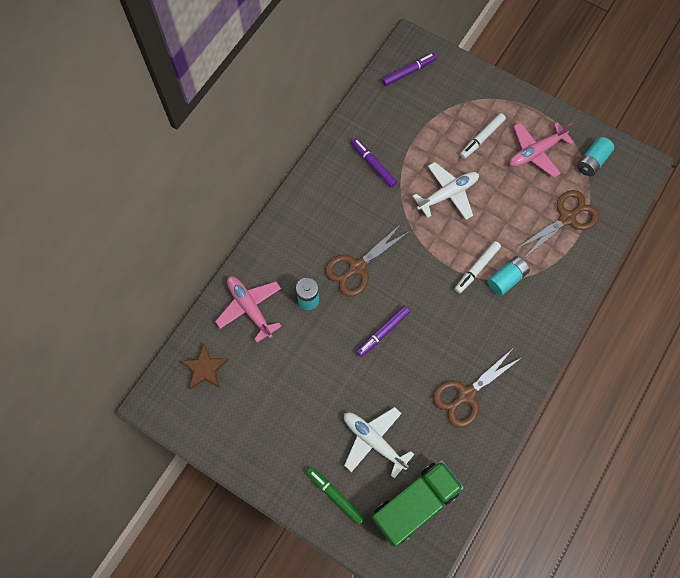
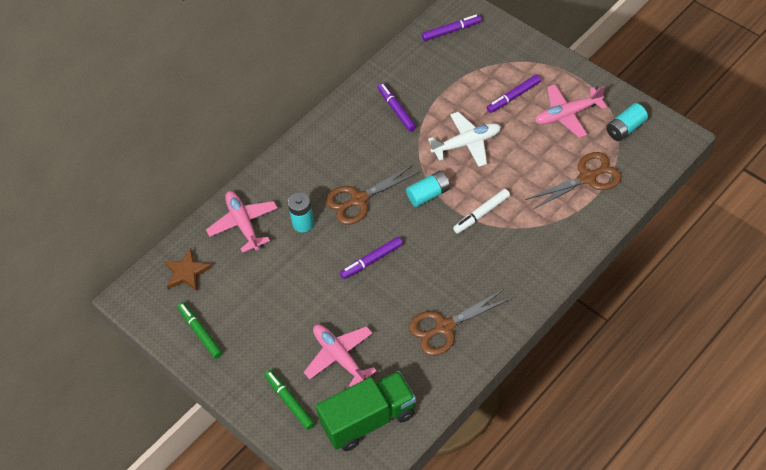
camera: 15 degrees right, 15 degrees down
white plane [344,407,415,478] -> pink plane [304,324,377,388]
white marker [460,113,506,159] -> purple marker [487,74,541,113]
turquoise battery [487,256,530,296] -> turquoise battery moved to [406,171,450,207]
none -> green marker [177,302,222,359]

